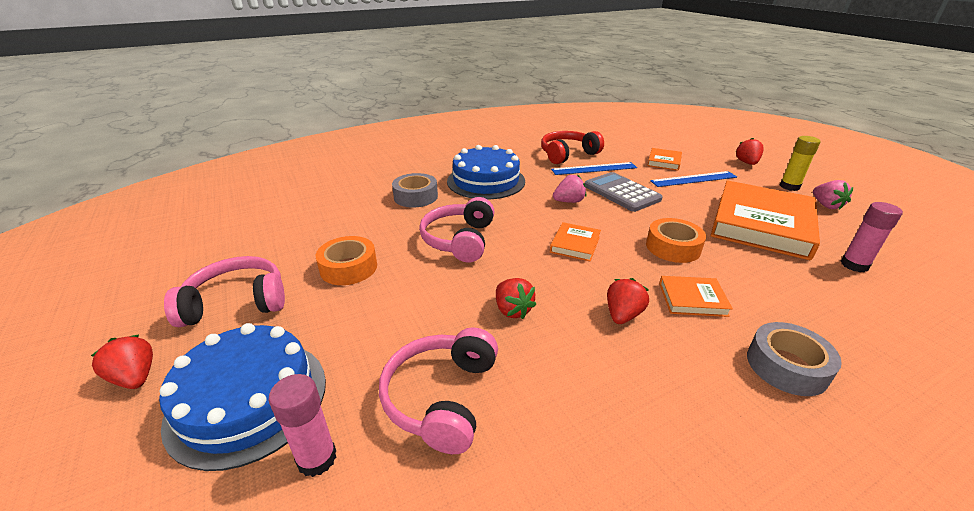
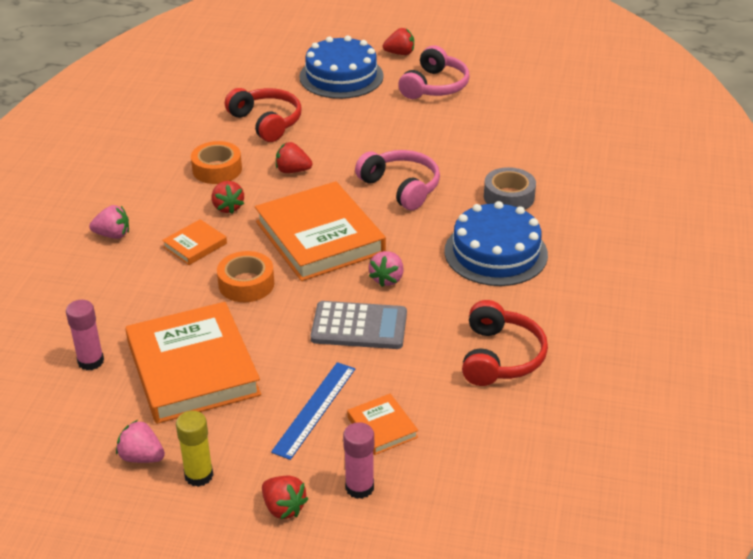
camera: 130 degrees right, 5 degrees up
pink glue stick [269,374,336,477] -> pink glue stick moved to [343,422,374,499]
orange tape [316,236,377,285] -> orange tape moved to [191,141,242,184]
pink headphones [379,327,498,454] -> red headphones [225,88,302,142]
orange book [550,222,601,261] -> orange book [255,181,386,281], size x2.24
blue ruler [551,162,637,175] -> none
grey tape [747,322,842,396] -> pink strawberry [89,205,129,239]

